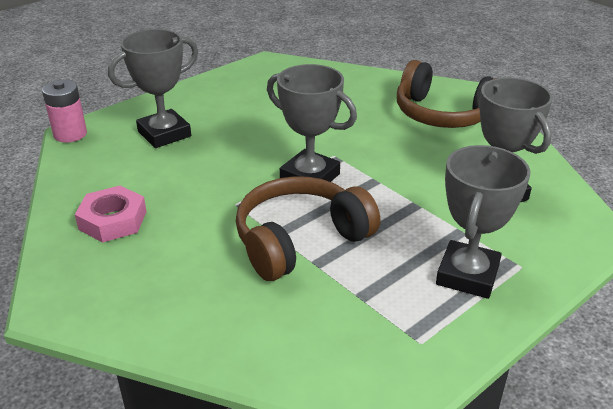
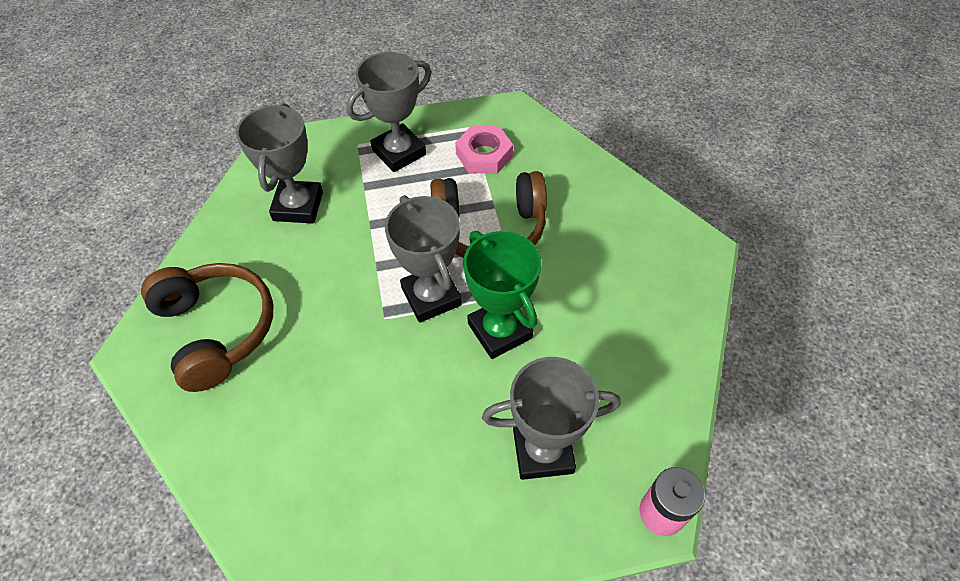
camera: 150 degrees left, 20 degrees up
pink nut [75,186,147,242] -> pink nut moved to [455,125,513,174]
none -> green trophy [463,231,541,359]

